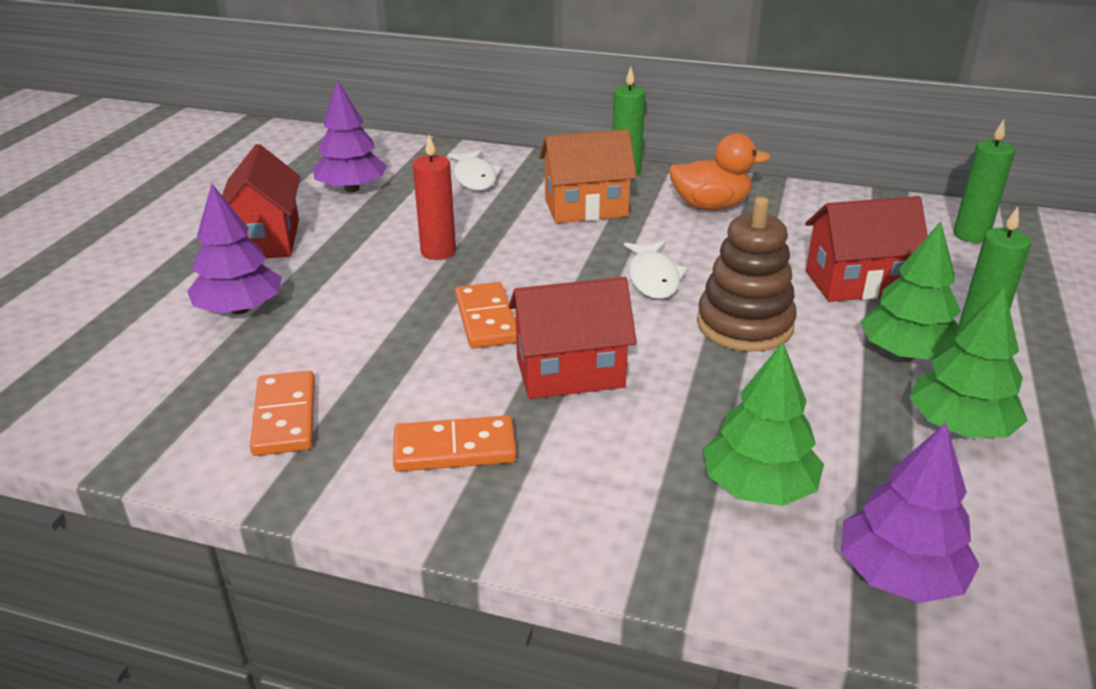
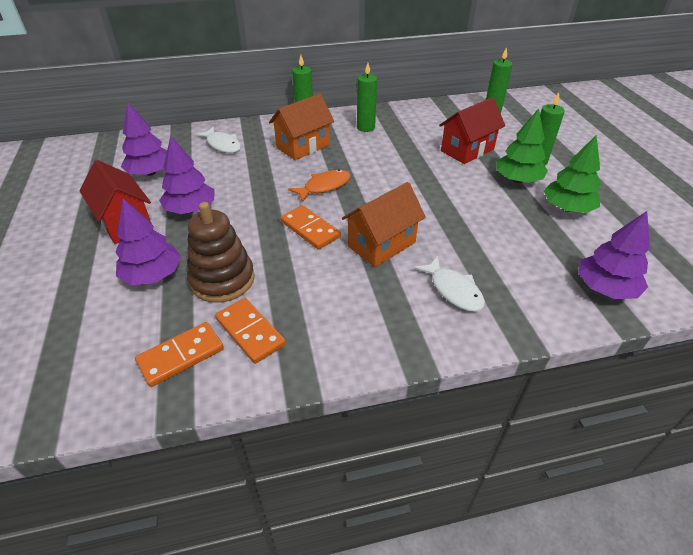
camera: 30 degrees left, 10 degrees up
orange domino [393,416,517,472] -> orange domino moved to [135,322,224,387]
red candle [413,135,456,260] -> none
red house [508,277,637,399] -> orange house [342,182,426,267]
white fish [624,241,688,299] -> white fish moved to [414,256,485,312]
orange duck [669,133,771,210] -> green candle [357,63,377,132]
brown stacking toy [697,197,797,352] -> brown stacking toy moved to [187,202,255,303]
green tree [704,342,824,506] -> none
none -> purple tree [159,136,215,214]
none -> orange fish [288,170,351,202]

